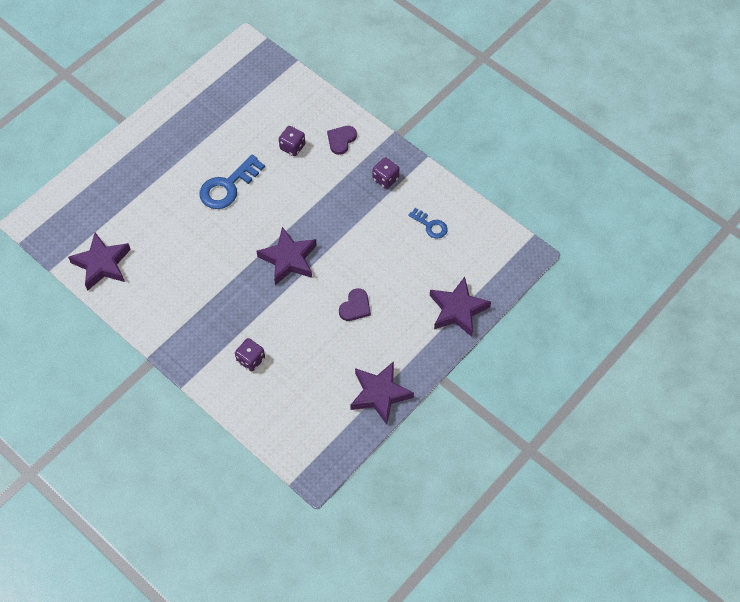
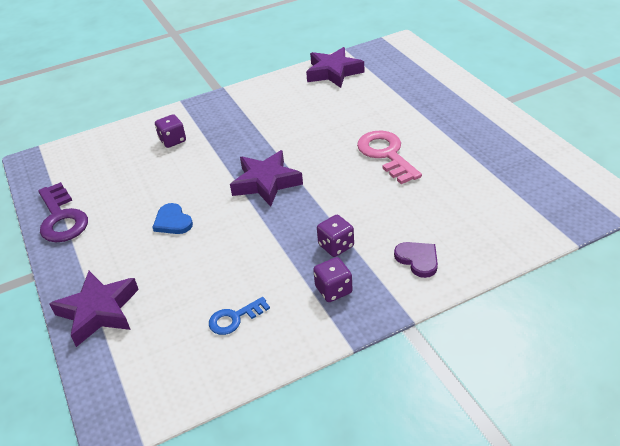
camera: 115 degrees right, 20 degrees down
blue key [199,155,265,209] -> pink key [357,131,422,184]
purple dice [279,126,305,156] -> purple dice moved to [317,215,354,257]
purple heart [339,288,371,321] -> blue heart [152,203,193,234]
purple star [350,361,414,425] -> purple key [38,182,88,242]

